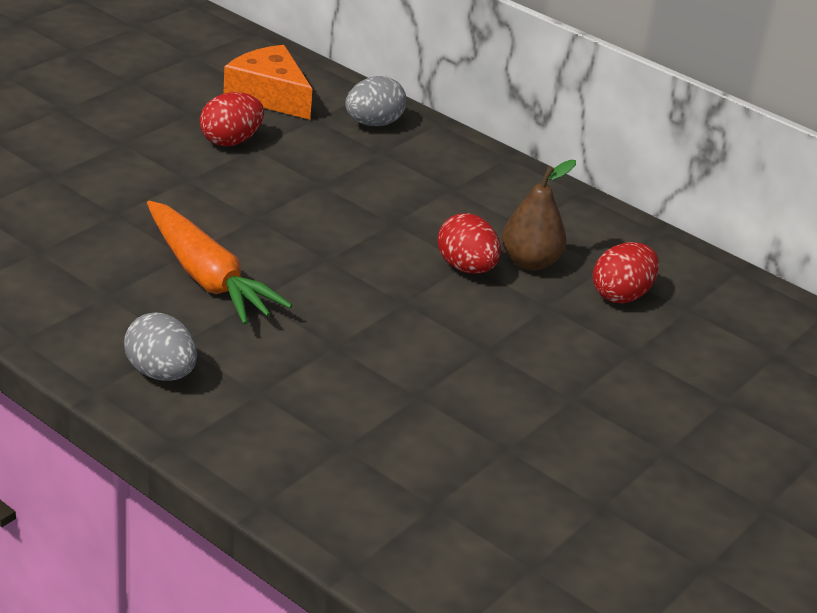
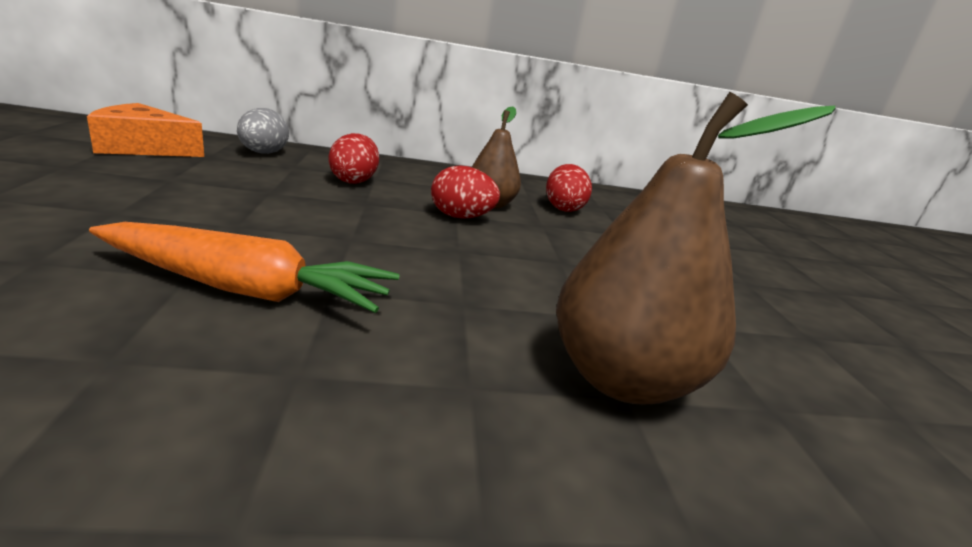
camera: 45 degrees left, 10 degrees down
grey egg [124,313,197,381] -> none
red egg [200,92,264,146] -> red egg moved to [328,133,379,184]
none -> brown pear [556,92,835,404]

